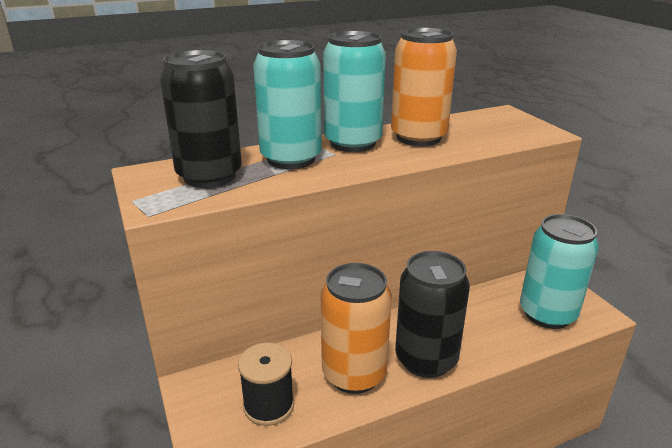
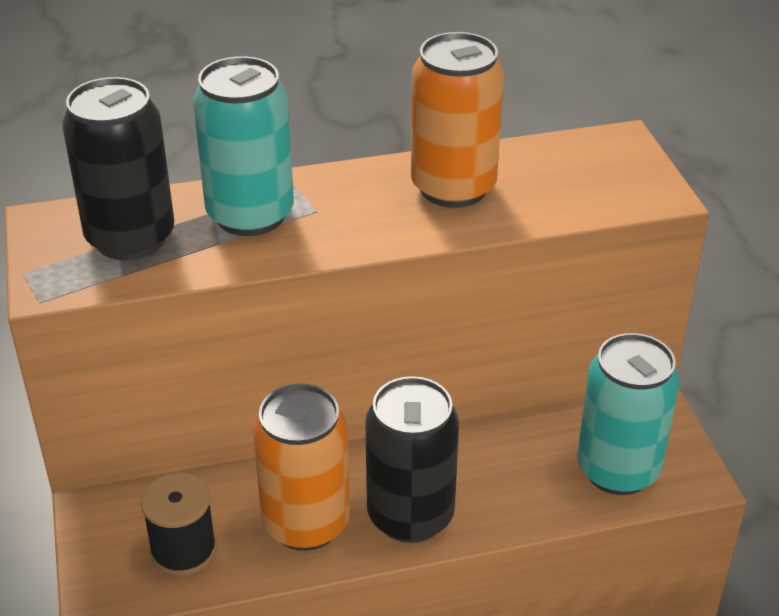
camera: 10 degrees right, 10 degrees up
turquoise can [323,31,386,152] -> none

